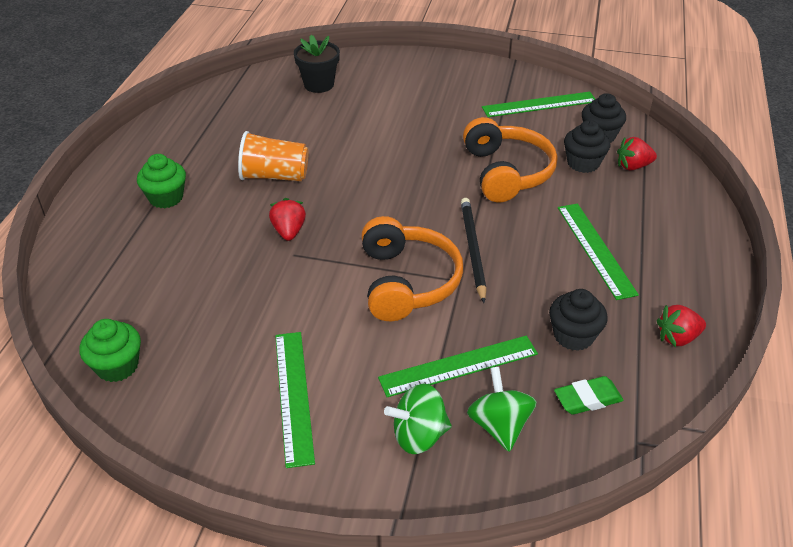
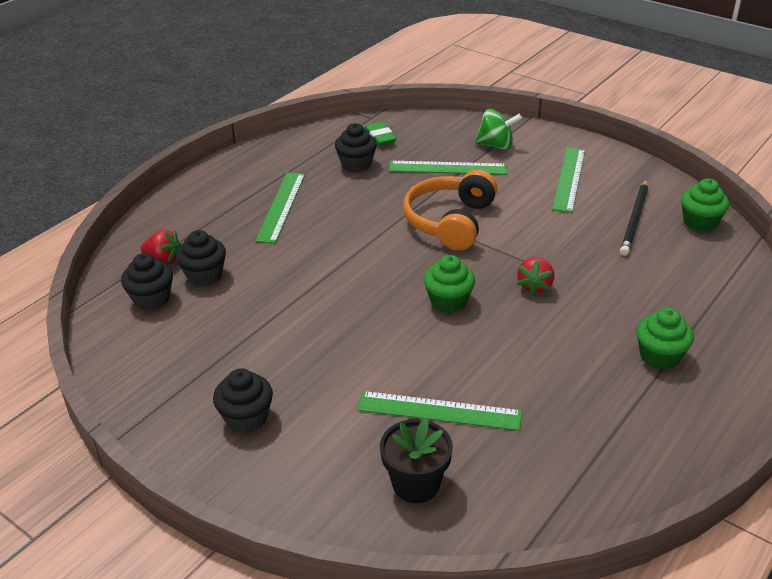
camera: 155 degrees left, 5 degrees down
orange cup [238,131,309,181] -> none
black pencil [461,198,486,303] -> black pencil moved to [620,180,648,256]
orange headphones [463,117,557,202] -> none
green spinning top [467,367,537,452] -> none
green ruler [482,92,595,117] -> green ruler moved to [357,391,522,431]
green eraser [554,376,624,415] -> green eraser turned 60 degrees clockwise [364,122,397,146]
red strawberry [657,305,706,347] -> none
none -> black cupcake [213,368,273,433]
none -> green cupcake [424,255,475,313]

